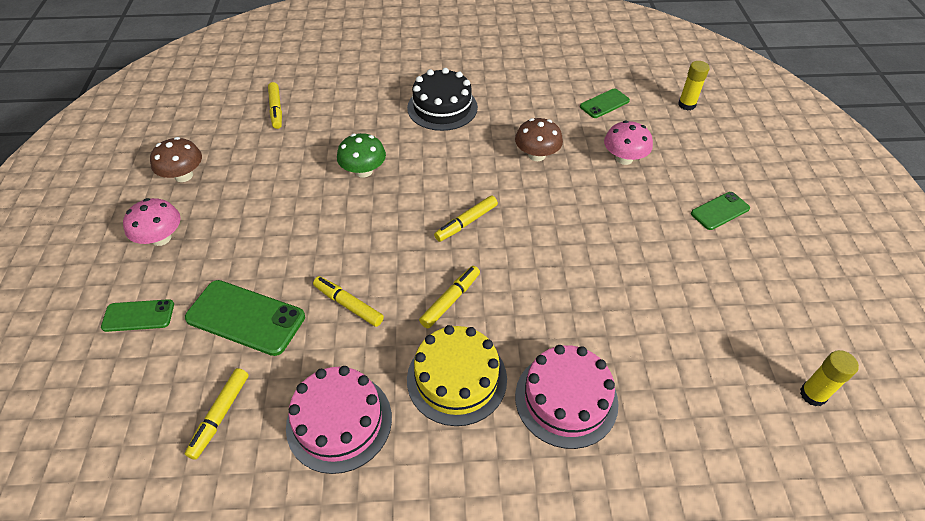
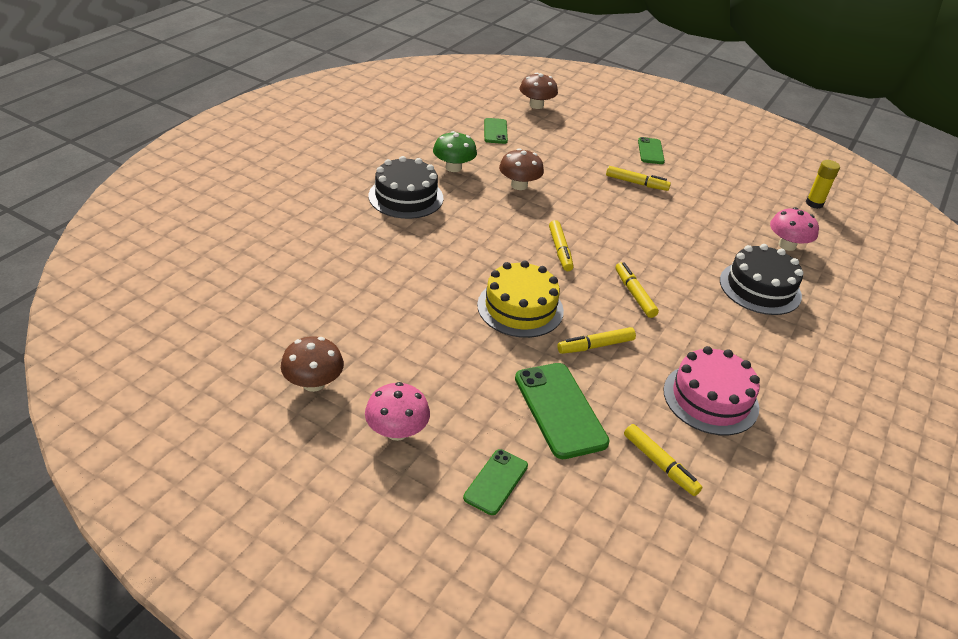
camera: 60 degrees left, 10 degrees down
green phone [185,280,305,356] -> green phone turned 75 degrees counterclockwise [515,363,610,459]
yellow marker [268,82,282,129] -> yellow marker moved to [606,166,671,191]
green mushroom [337,133,386,178] -> green mushroom moved to [433,131,477,172]
yellow cake [407,325,507,426] -> yellow cake moved to [477,260,564,338]
pink cake [515,345,619,449] -> black cake [720,244,803,315]
pink mushroom [604,120,653,165] -> pink mushroom moved to [770,207,819,251]
yellow glue stick [678,61,710,111] -> brown mushroom [520,73,558,109]

